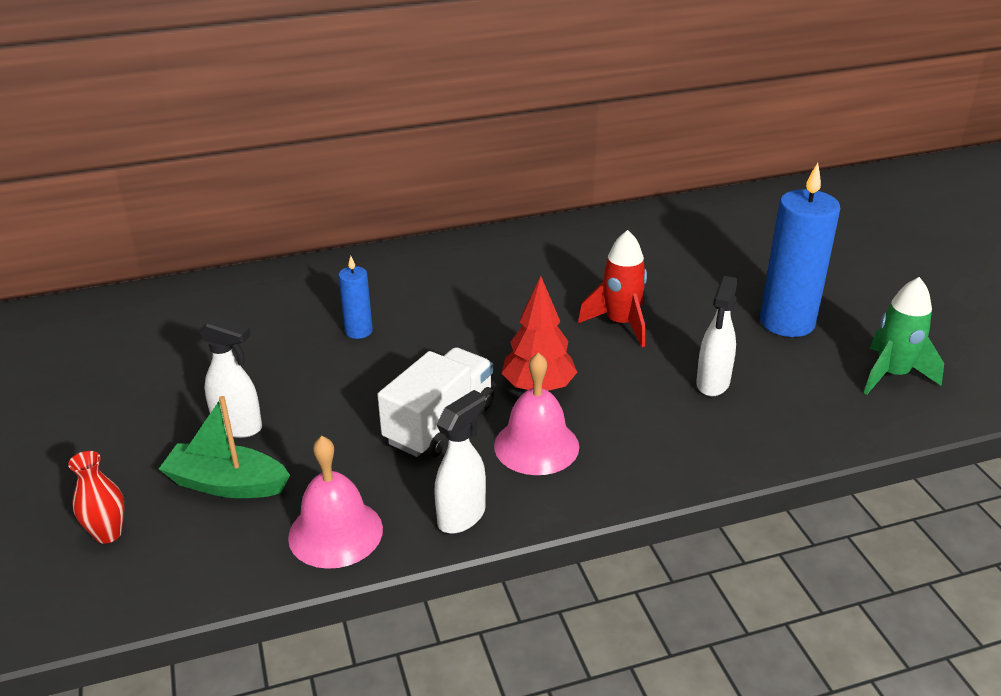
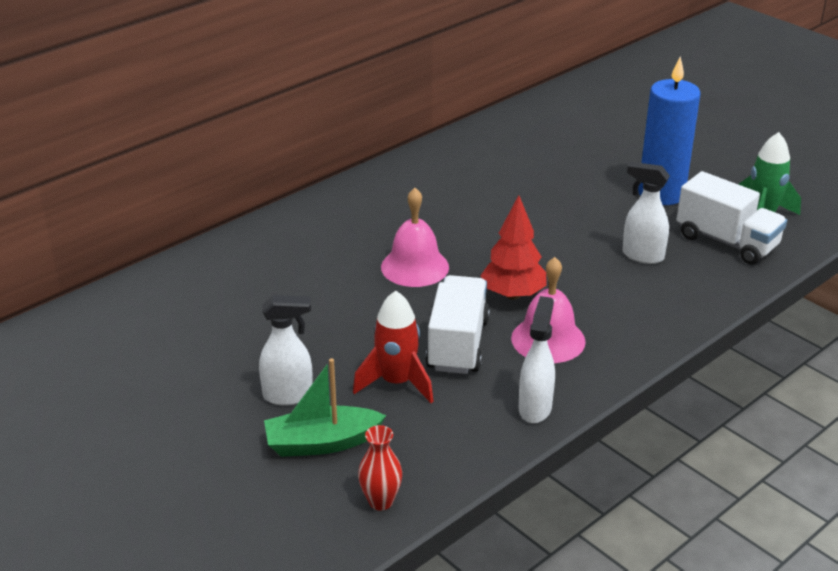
camera: 25 degrees left, 0 degrees up
red vase [68,451,125,544] -> red vase moved to [358,425,402,510]
pink bell [288,436,383,569] -> pink bell moved to [381,188,449,287]
blue candle [338,256,373,339] -> none
red rocket [578,230,647,347] -> red rocket moved to [353,291,434,403]
white spray bottle [696,276,737,397] -> white spray bottle turned 120 degrees clockwise [623,162,670,264]
none -> white truck [677,171,787,265]

